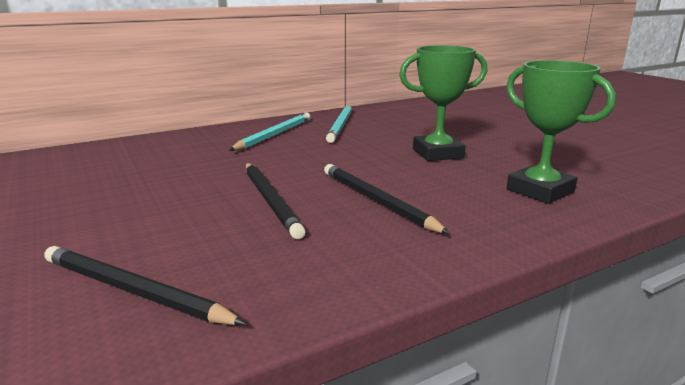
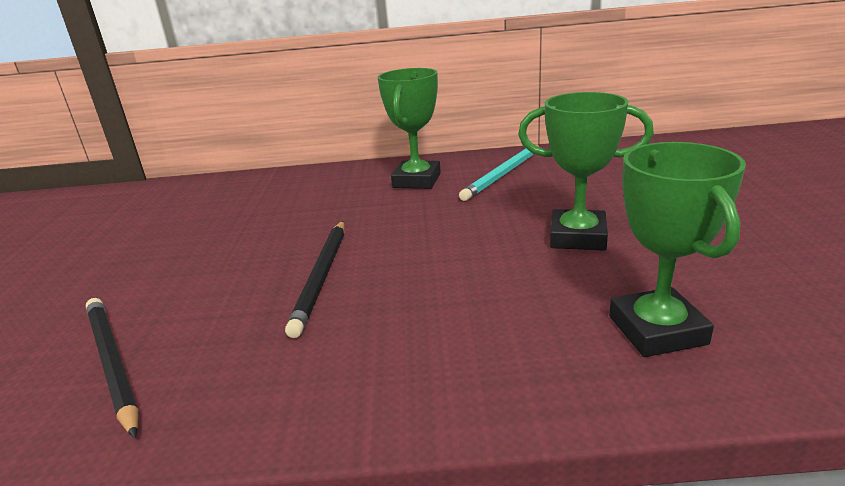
camera: 30 degrees right, 5 degrees up
turquoise pencil [229,112,311,151] -> green trophy [378,68,441,189]
black pencil [324,164,450,234] -> none

